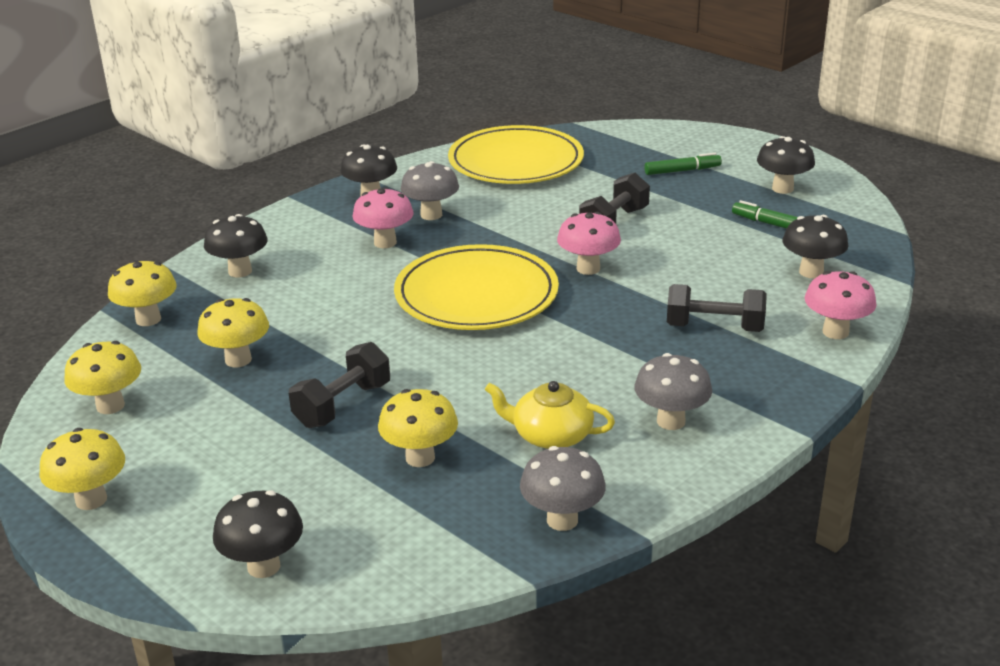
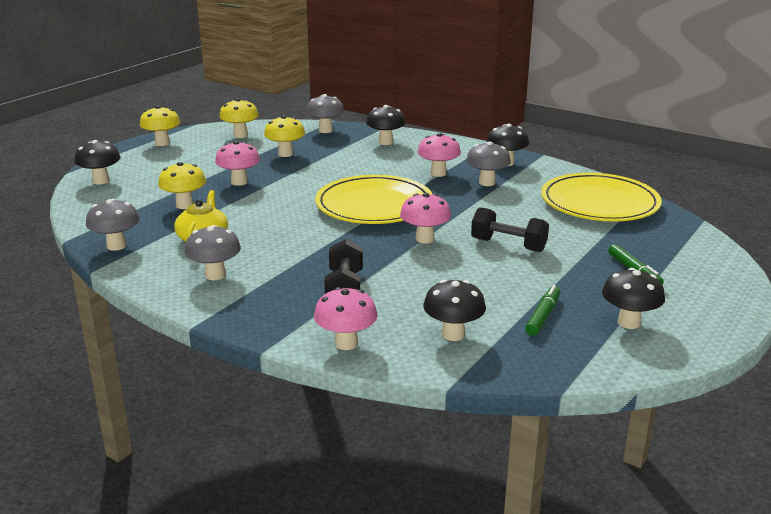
camera: 80 degrees right, 5 degrees down
yellow mushroom [108,260,177,326] -> grey mushroom [306,94,344,133]
black dumbbell [289,342,390,428] -> pink mushroom [215,141,260,186]

